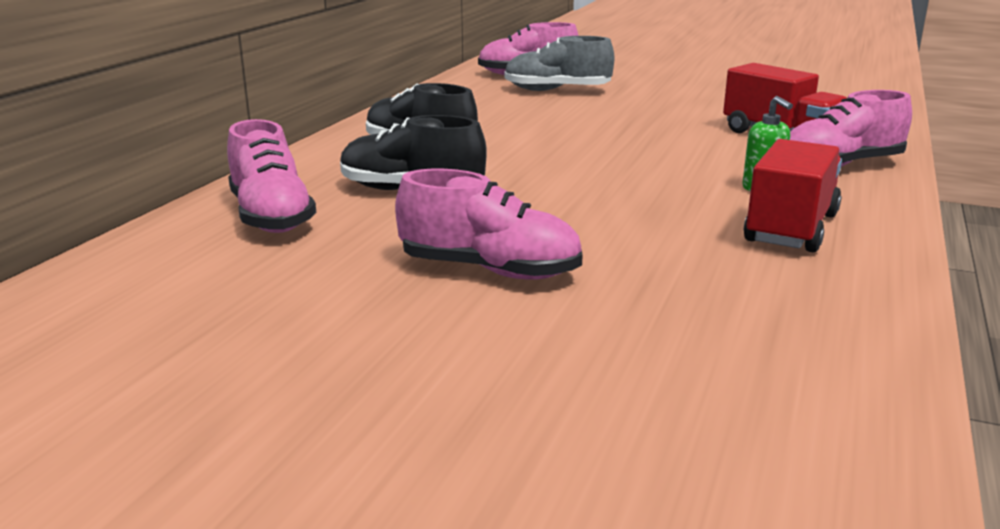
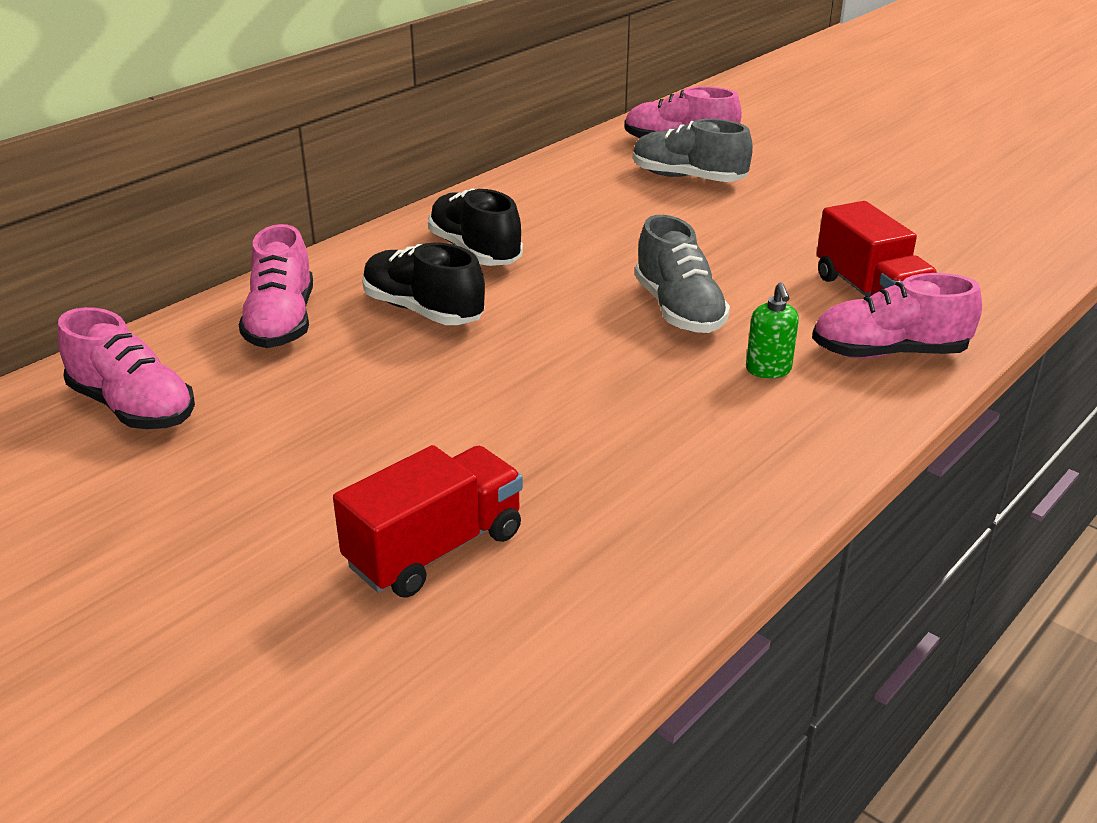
camera: 20 degrees right, 10 degrees up
pink shoe [395,169,583,279] -> pink shoe moved to [58,307,195,429]
red truck [744,139,842,252] -> red truck moved to [333,445,523,597]
none -> grey shoe [635,215,730,333]

